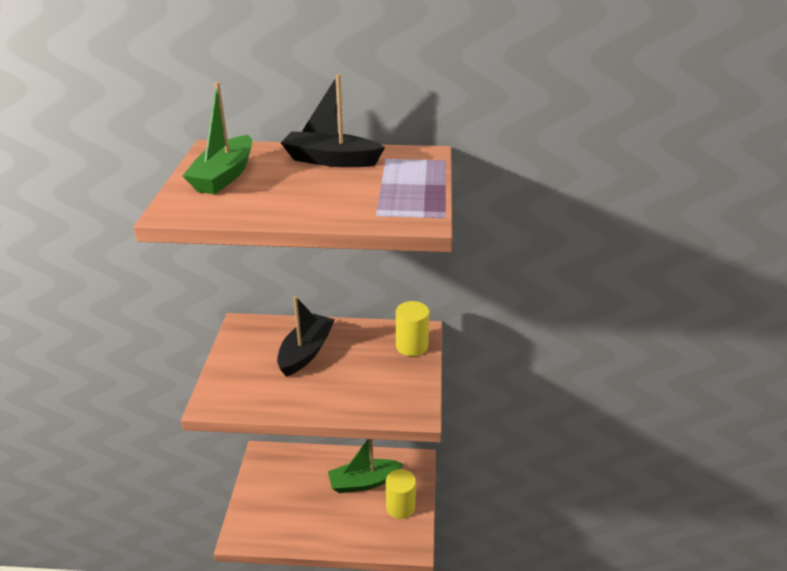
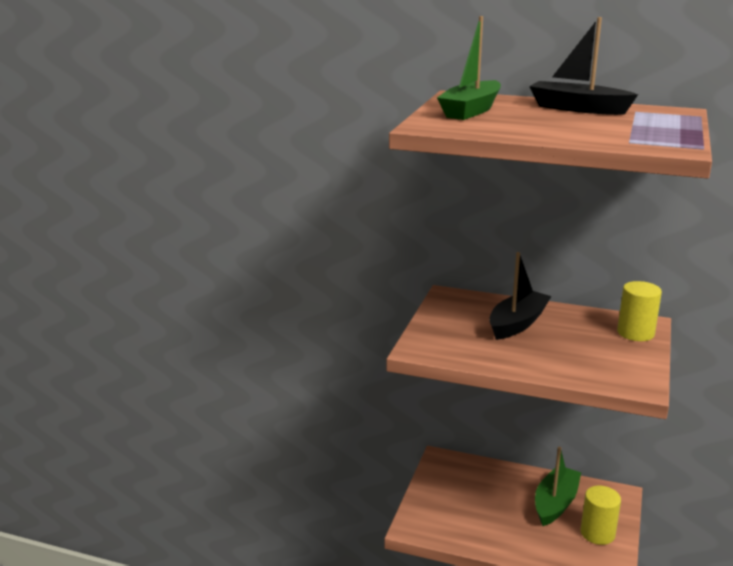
camera: 15 degrees right, 10 degrees down
green boat [328,439,404,493] -> green boat turned 120 degrees clockwise [535,447,581,526]

